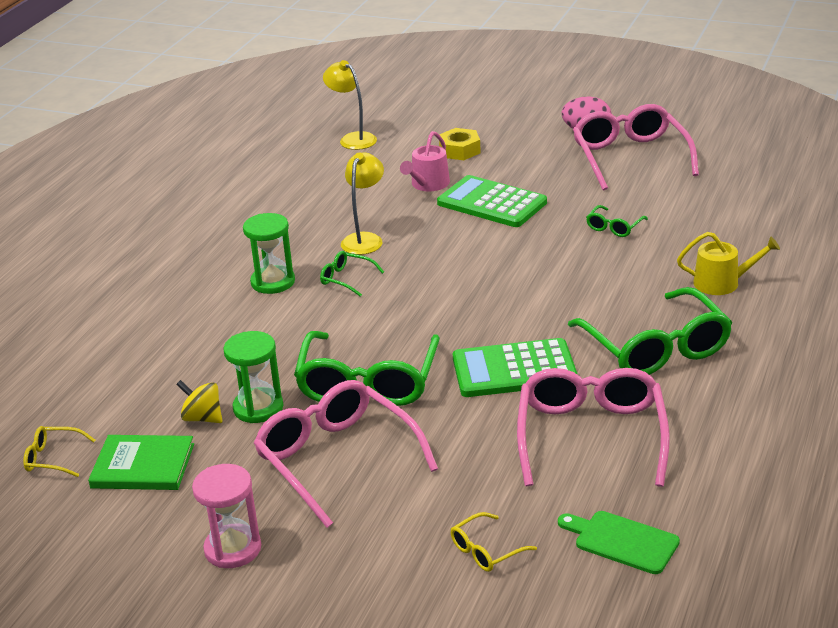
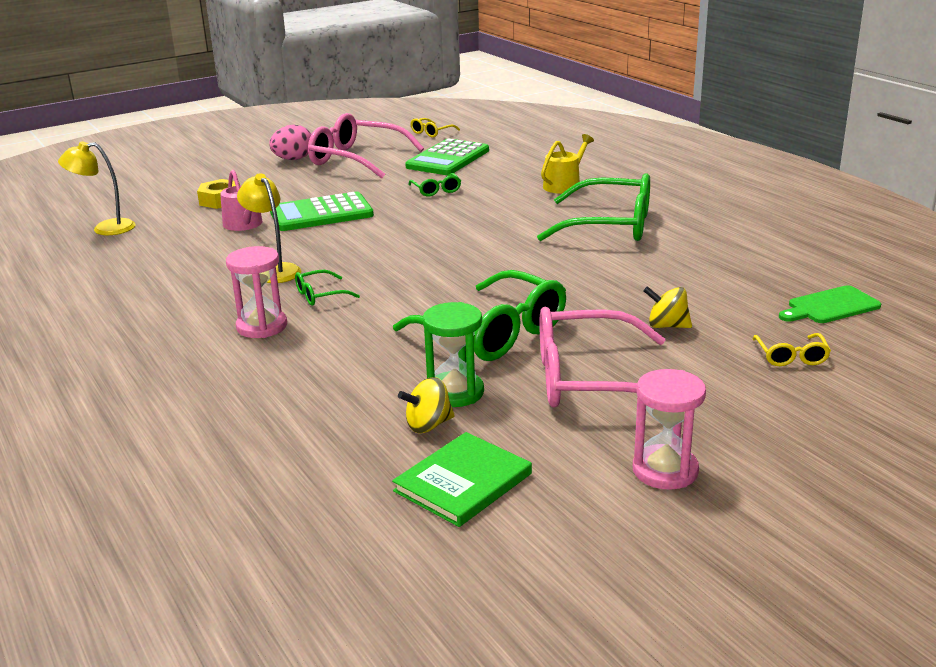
camera: 55 degrees left, 5 degrees down
yellow glasses [23,426,95,477] -> yellow glasses moved to [411,118,460,137]
green hourglass [243,213,295,294] -> pink hourglass [226,246,287,338]
green calculator [453,338,578,397] -> green calculator moved to [405,138,489,175]
pink glasses [517,368,670,487] -> none
none -> yellow spinning top [644,286,692,328]

